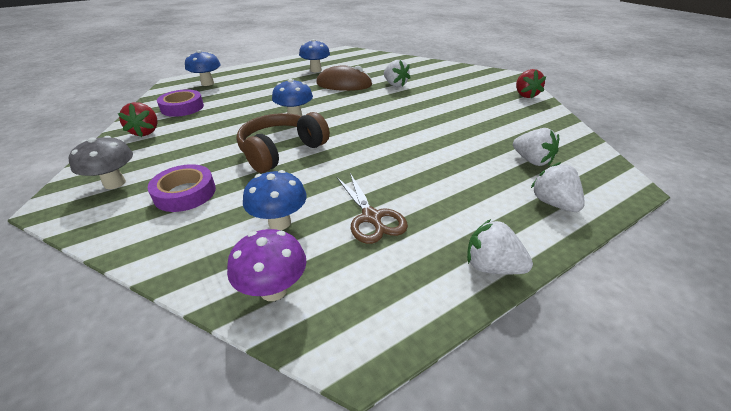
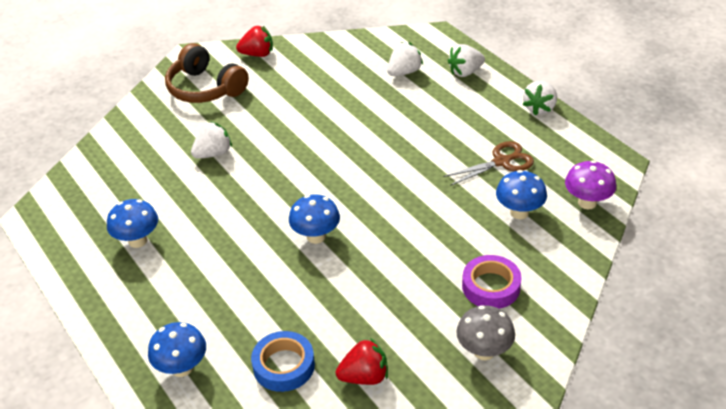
camera: 90 degrees left, 5 degrees up
purple tape [157,89,204,117] -> blue tape [251,331,315,392]
brown headphones [236,112,330,173] -> brown headphones moved to [165,43,249,103]
brown mouse [316,66,372,91] -> none

